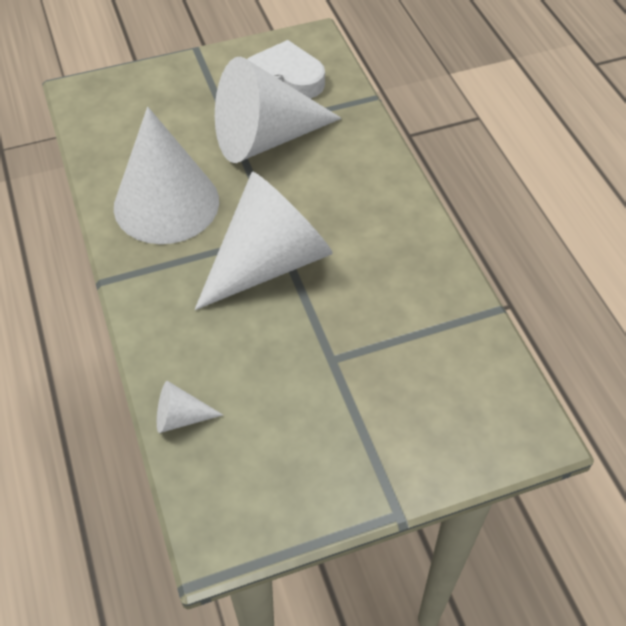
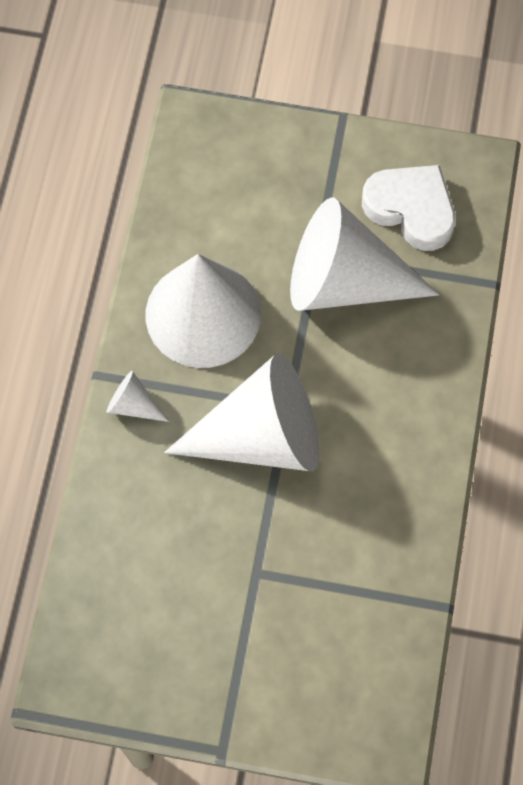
camera: 30 degrees right, 15 degrees up
white cone [157,381,223,433] -> white cone moved to [106,371,169,422]

